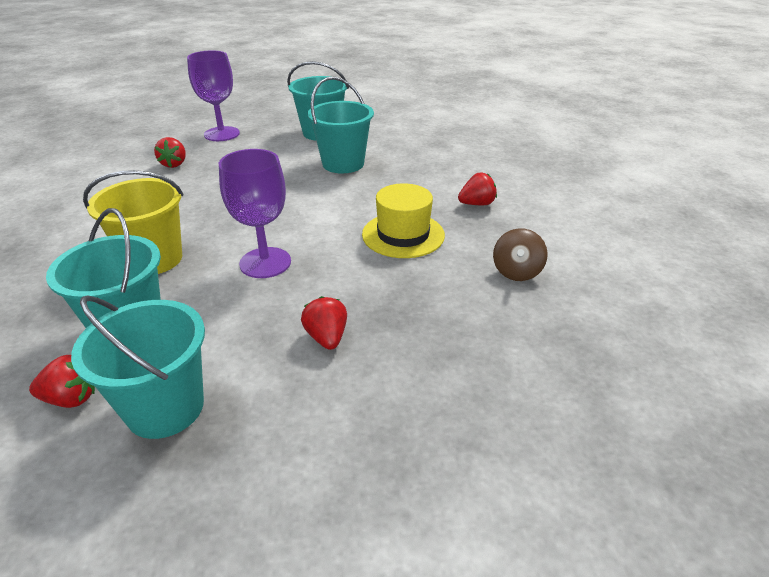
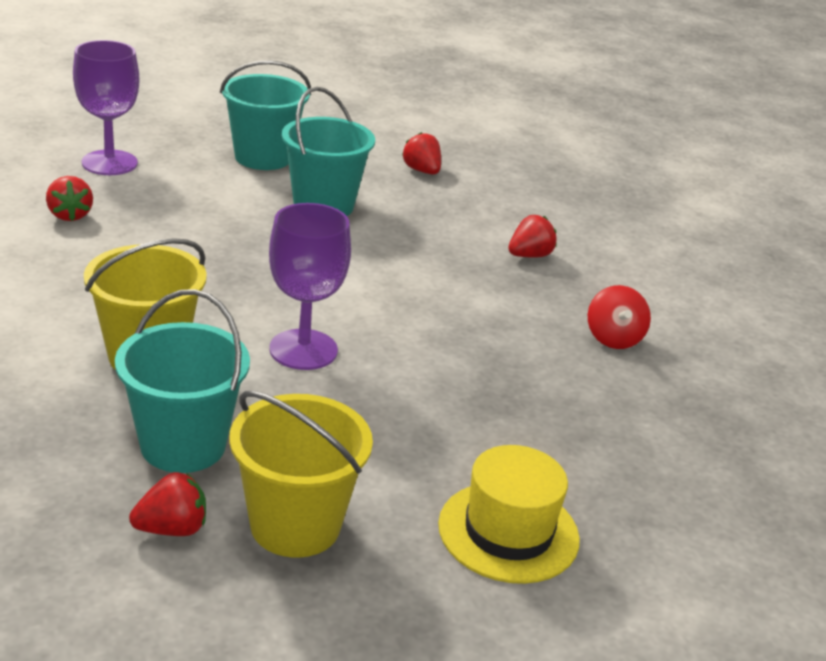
camera: 20 degrees left, 5 degrees down
turquoise bucket [71,295,205,439] -> yellow bucket [229,391,373,558]
red strawberry [301,296,347,350] -> red strawberry moved to [402,132,441,174]
yellow hat [362,183,445,258] -> yellow hat moved to [438,445,580,584]
brown spinning top [493,228,548,281] -> red spinning top [588,285,651,349]

